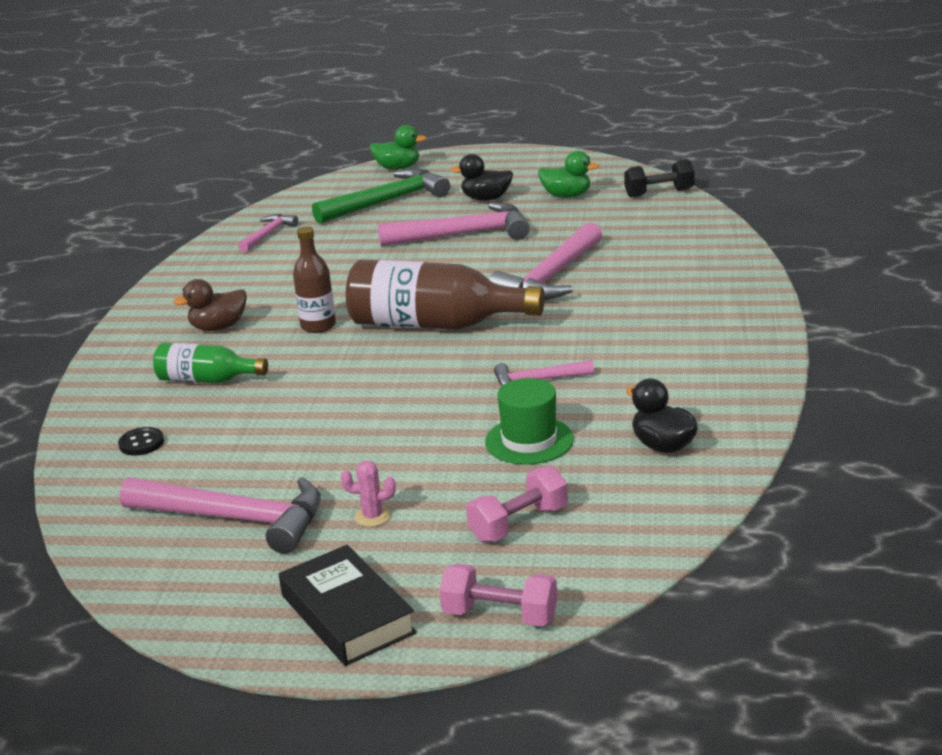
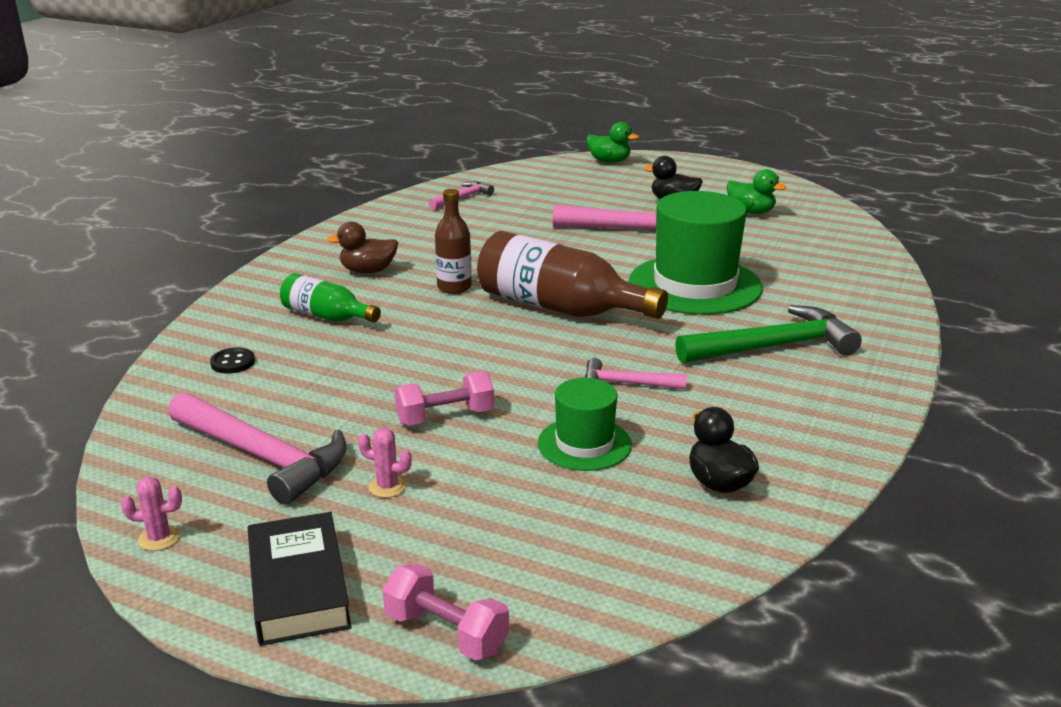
camera: 15 degrees right, 0 degrees up
green hammer [312,169,450,224] -> green hammer moved to [675,305,862,363]
pink dumbbell [466,466,568,542] -> pink dumbbell moved to [395,371,494,426]
pink hammer [489,222,602,300] -> green hat [629,191,763,315]
black dumbbell [624,159,695,198] -> none
none -> pink cactus [121,477,182,551]

